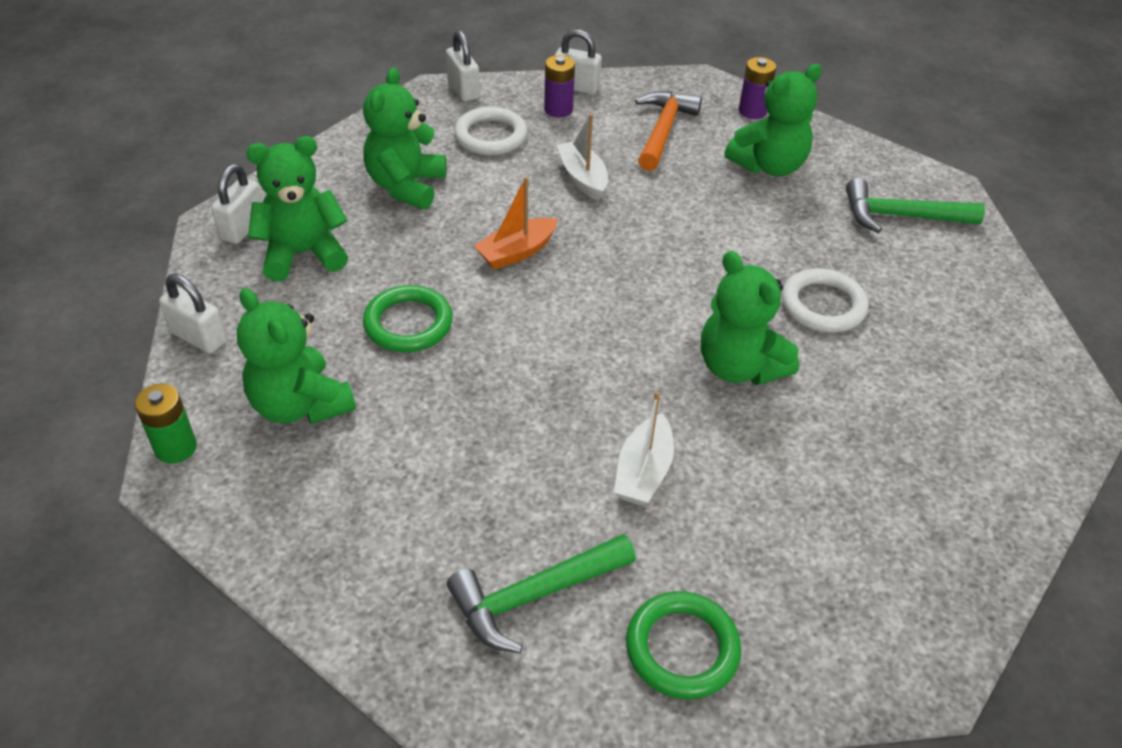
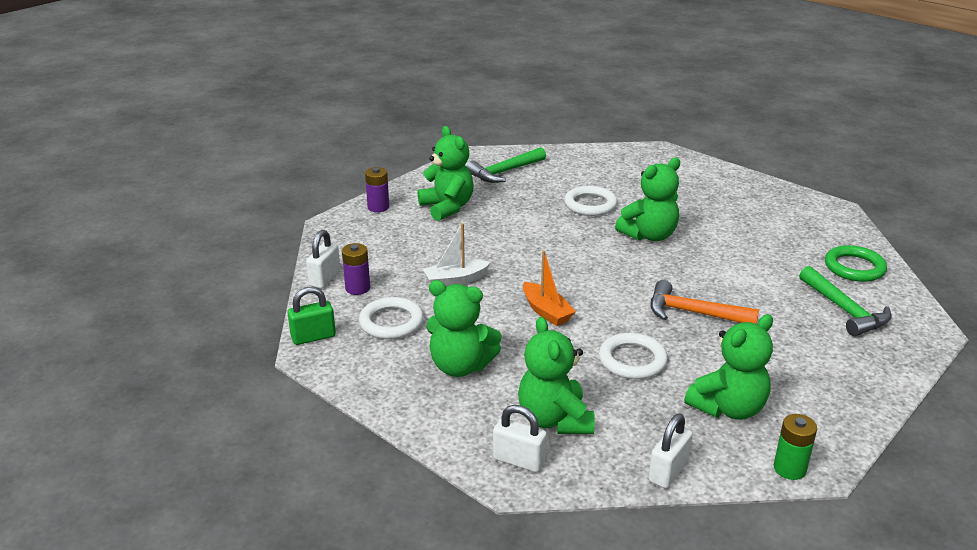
camera: 85 degrees left, 15 degrees down
green ring [363,285,453,352] -> white ring [599,333,668,379]
white padlock [446,30,480,102] -> green padlock [288,287,336,345]
white boat [614,391,674,506] -> none
orange hammer [635,91,702,171] -> orange hammer moved to [650,280,759,324]
green hammer [846,178,985,233] -> green hammer turned 45 degrees clockwise [466,147,546,183]

